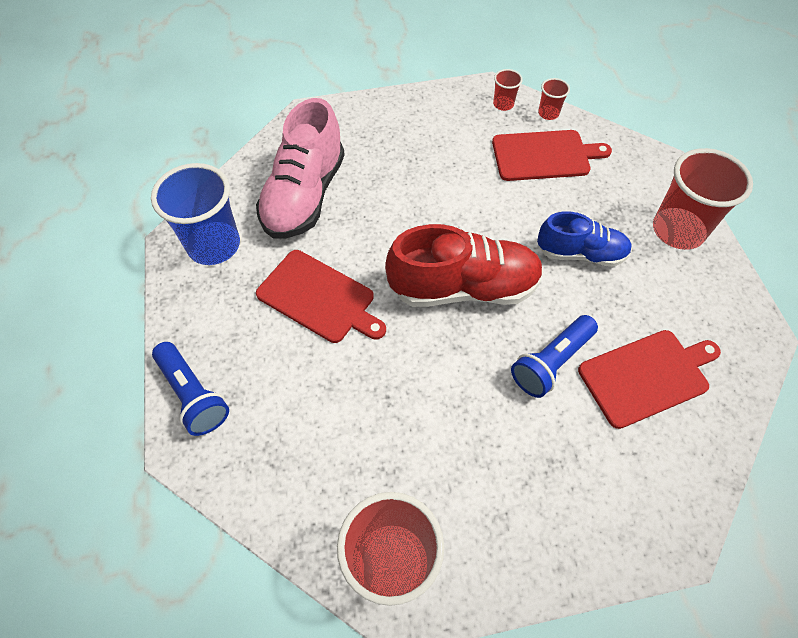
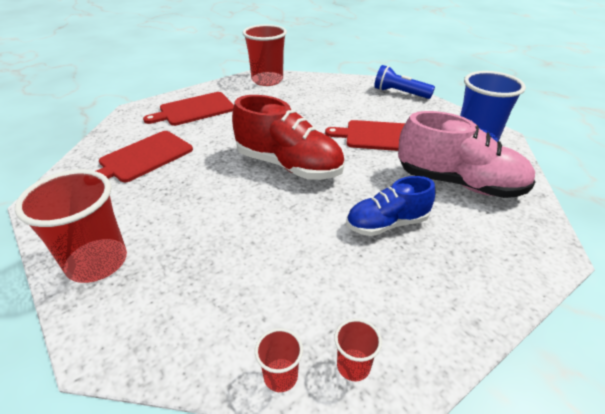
camera: 155 degrees right, 20 degrees down
pink shoe [256,98,345,238] -> pink shoe turned 120 degrees clockwise [398,111,535,198]
red shoe [385,224,544,307] -> red shoe turned 120 degrees counterclockwise [232,95,345,180]
red cutting board [492,130,612,181] -> red cutting board moved to [143,92,234,126]
blue flashlight [511,315,598,398] -> none
blue shoe [537,211,632,267] -> blue shoe moved to [347,176,436,236]

